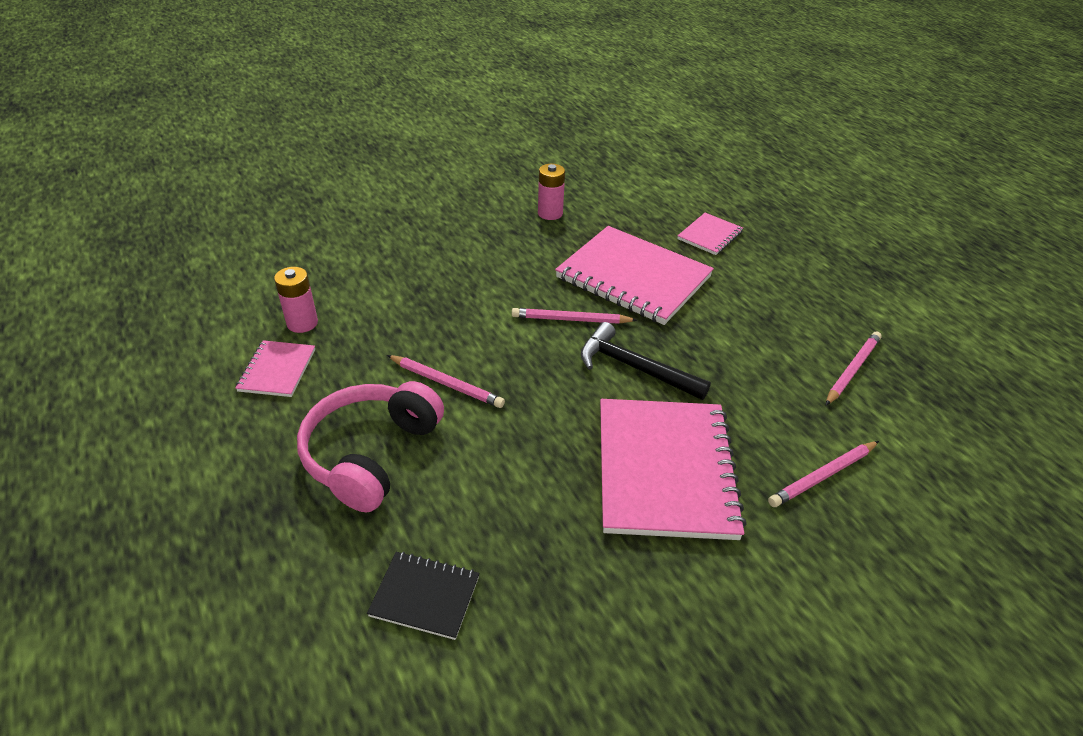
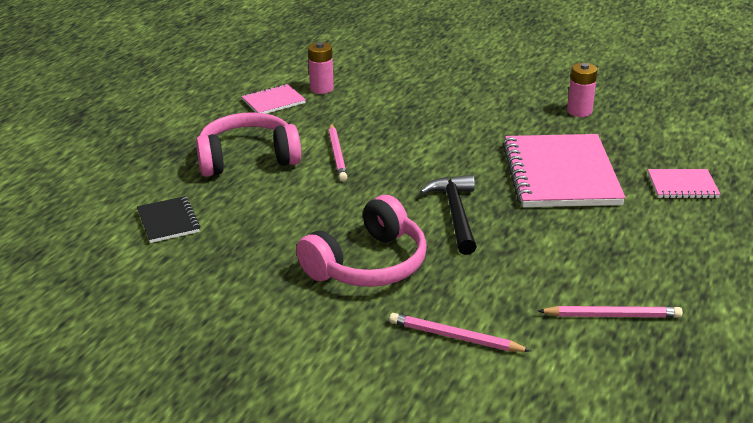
camera: 55 degrees right, 10 degrees down
pink pencil [512,308,637,324] -> none
pink notebook [600,399,747,540] -> pink headphones [296,195,427,287]

